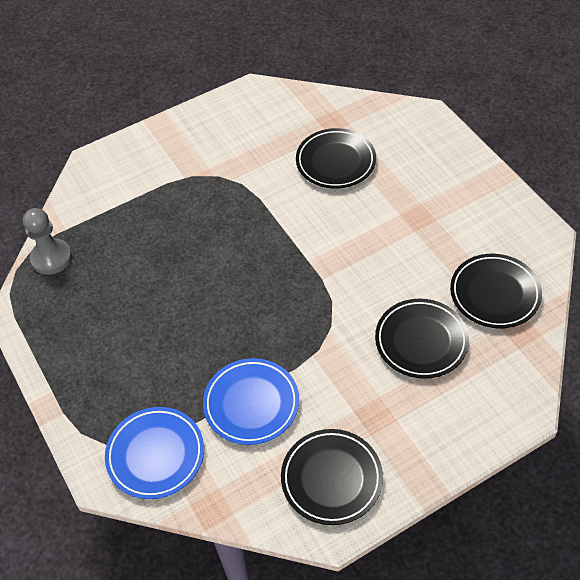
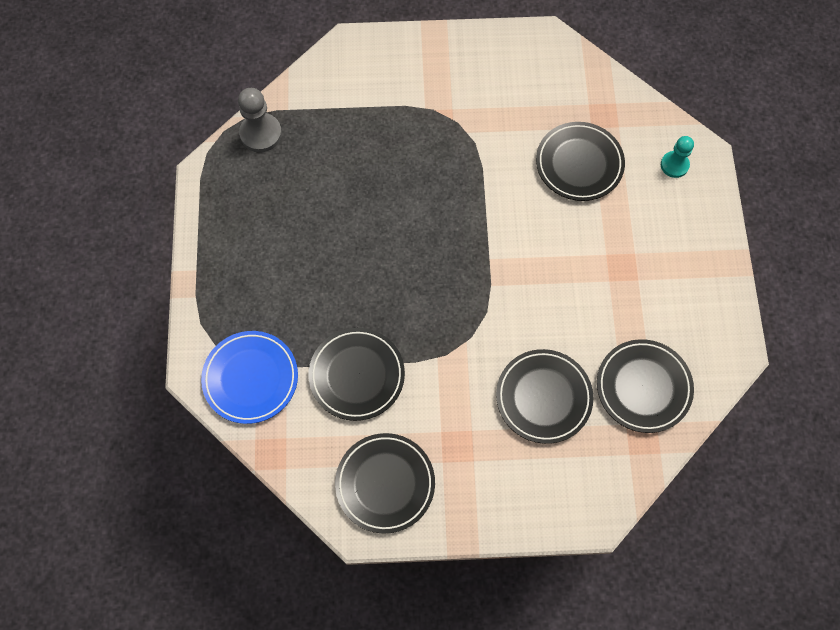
camera: 25 degrees right, 15 degrees up
blue plate [203,358,299,445] -> black plate [309,328,405,421]
none -> turquoise pawn [661,136,694,178]

